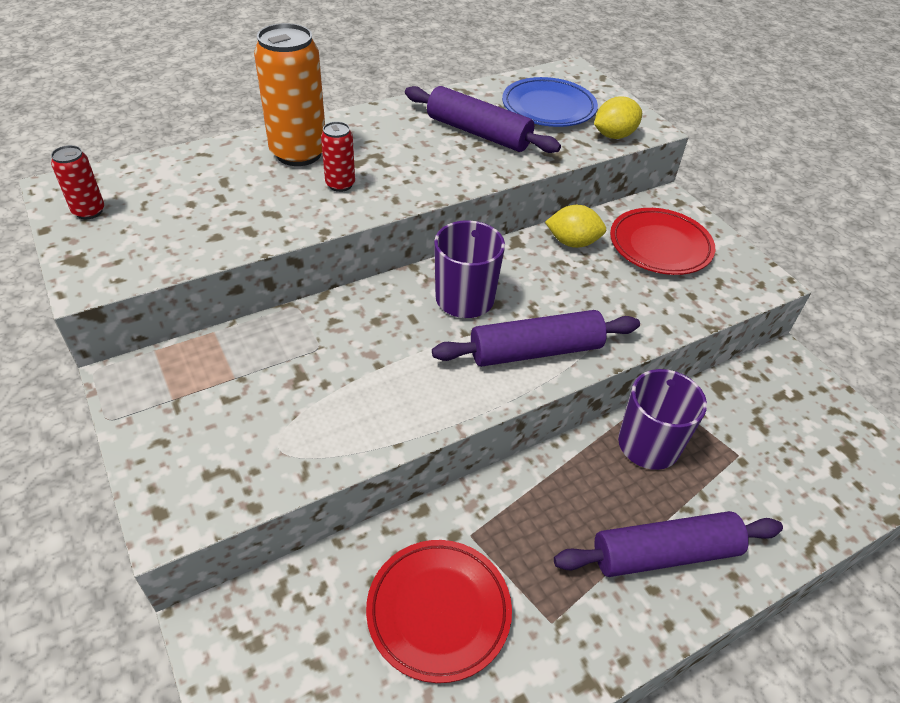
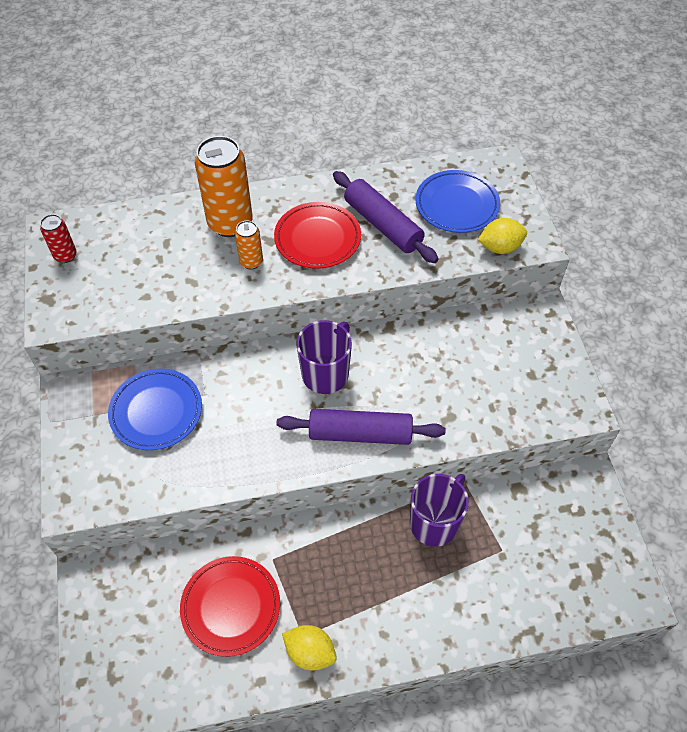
camera: 20 degrees right, 10 degrees up
red can [321,121,355,192] -> orange can [235,220,263,269]
yellow lemon [545,205,606,248] -> yellow lemon moved to [282,625,337,671]
purple rolling pin [554,511,783,577] -> none
red plate [610,208,715,275] -> red plate moved to [274,202,361,269]
none -> blue plate [108,369,202,450]

